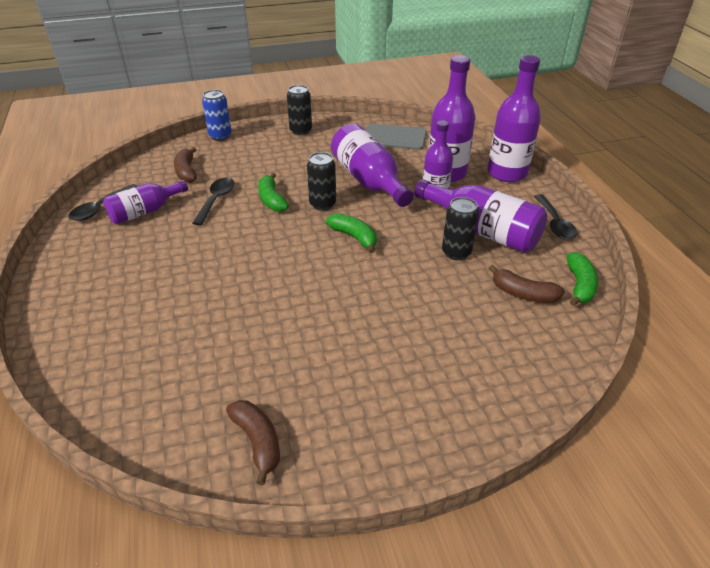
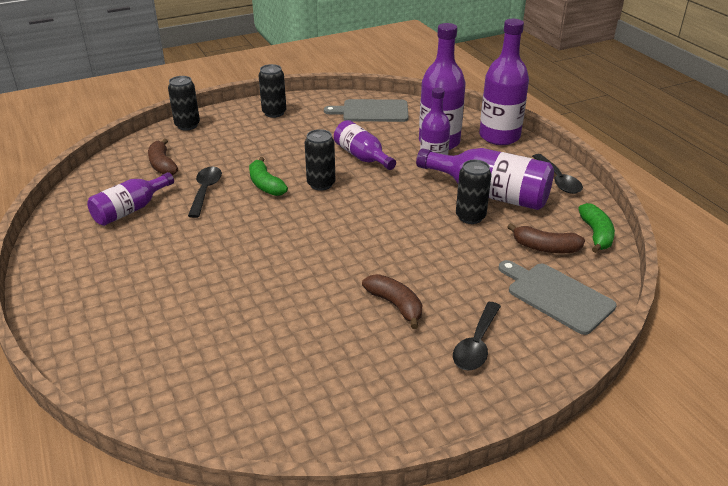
camera: 10 degrees left, 5 degrees down
black spoon [69,184,137,221] -> black spoon moved to [453,302,501,371]
blue can [202,90,232,141] -> black can [168,76,200,130]
brown banana [226,400,280,485] -> brown banana moved to [362,274,422,329]
green banana [326,213,377,253] -> none
purple bottle [331,124,414,207] -> purple bottle [334,120,396,170], size x0.64
none -> grey cutting board [499,260,617,335]

